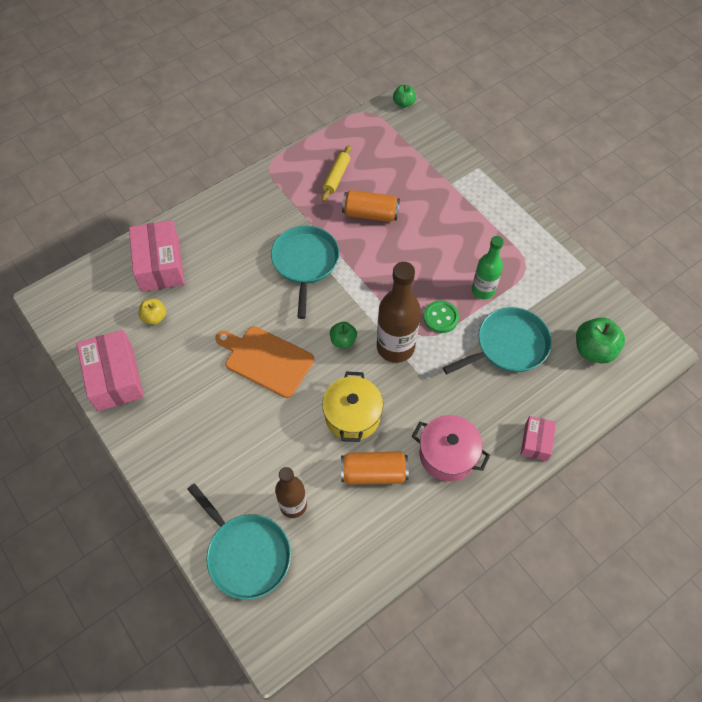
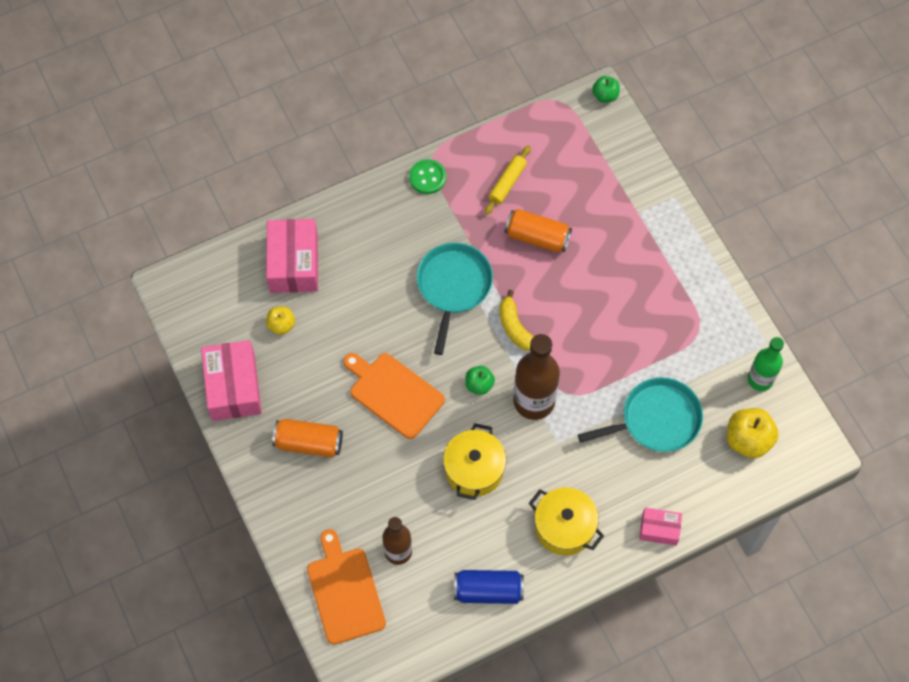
camera: 10 degrees right, 5 degrees up
turquoise pan [187,483,291,600] -> orange cutting board [307,529,386,645]
orange can [341,452,409,485] -> orange can moved to [272,419,343,457]
pink pot [412,415,490,481] -> yellow pot [529,487,604,555]
green button [423,300,459,333] -> green button moved to [409,159,446,194]
green bottle [472,236,504,300] -> green bottle moved to [747,337,784,391]
pink box [521,416,556,461] -> pink box turned 75 degrees clockwise [639,508,682,546]
green apple [576,317,625,364] -> yellow apple [727,408,778,458]
none -> blue can [454,570,524,604]
none -> yellow banana [500,290,534,351]

